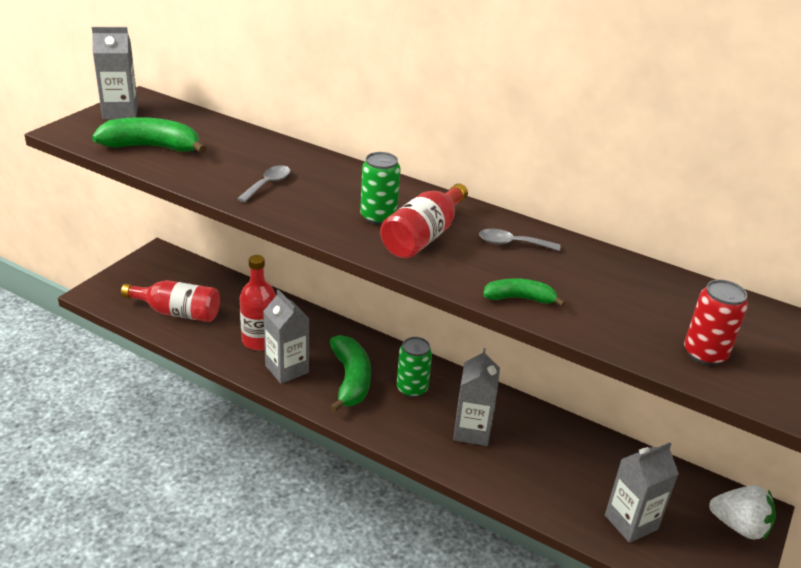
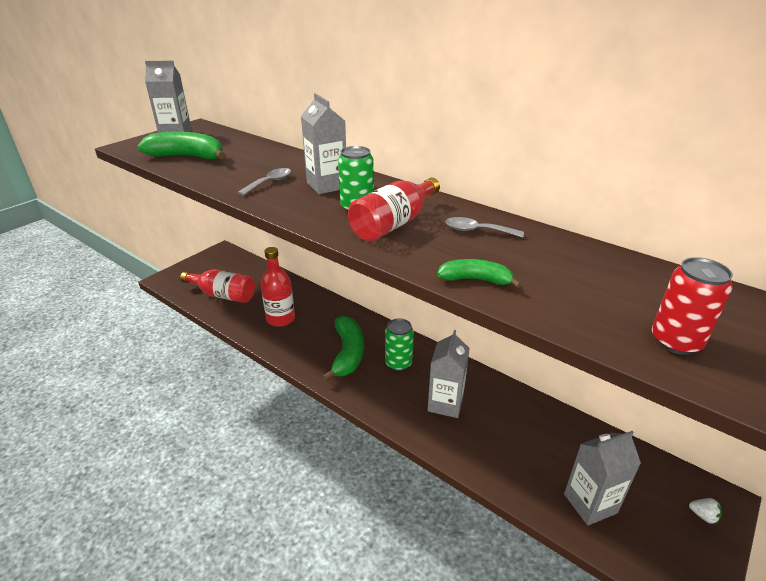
camera: 10 degrees right, 0 degrees up
grey carton [263,290,309,384] -> grey carton moved to [301,93,346,194]
white strawberry [709,485,776,540] -> white strawberry [689,498,722,524], size x0.45

